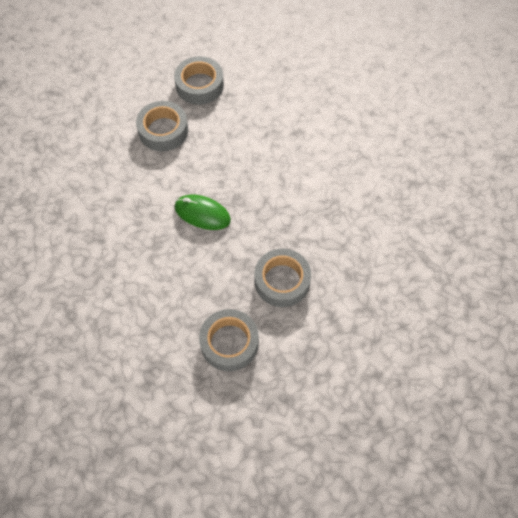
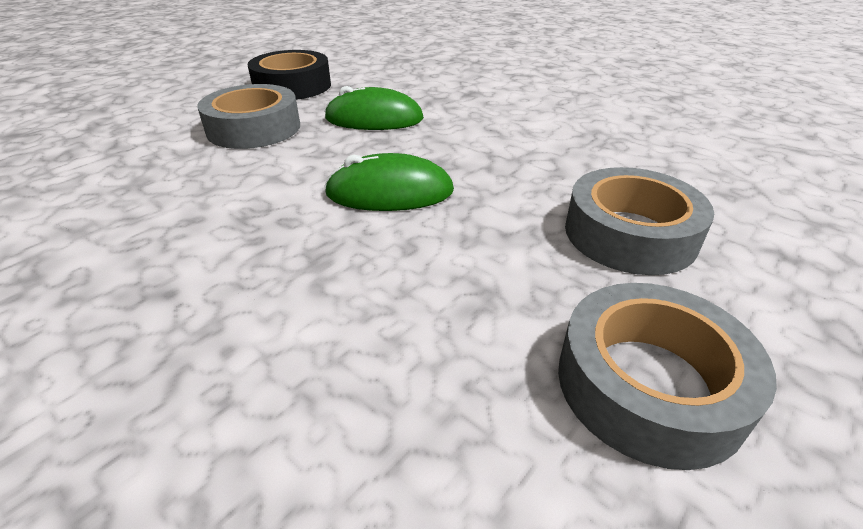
camera: 25 degrees left, 25 degrees down
grey tape [174,56,224,105] -> black tape [247,50,331,100]
none -> green mouse [324,86,424,130]

